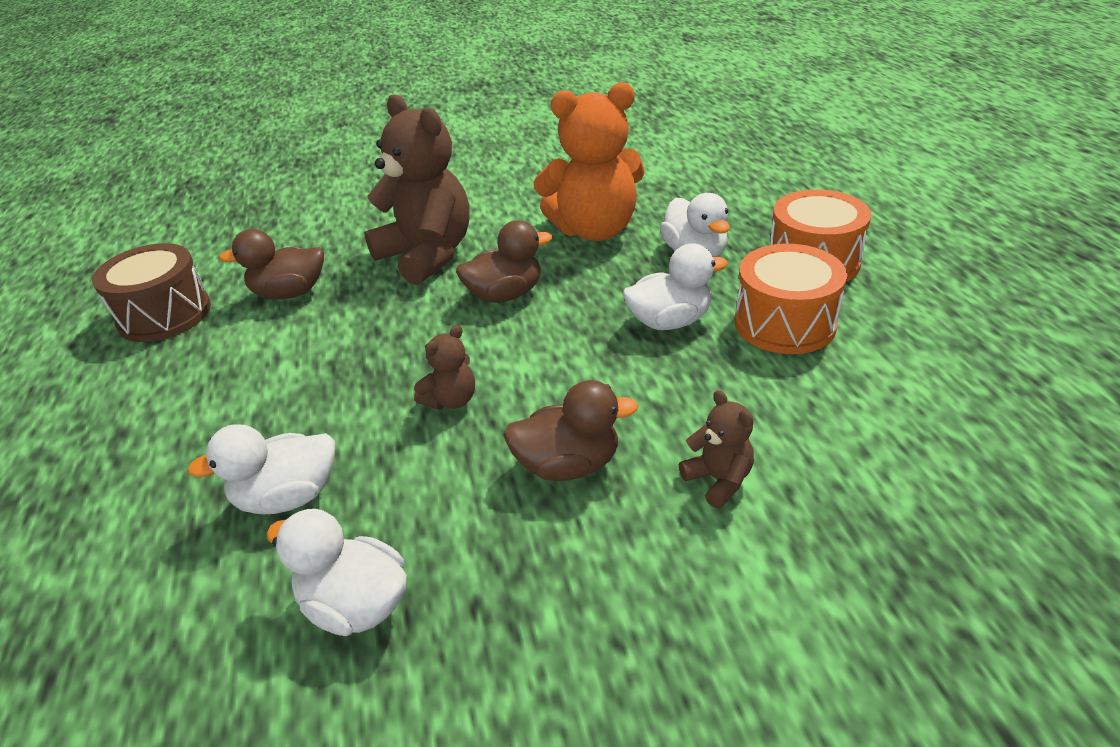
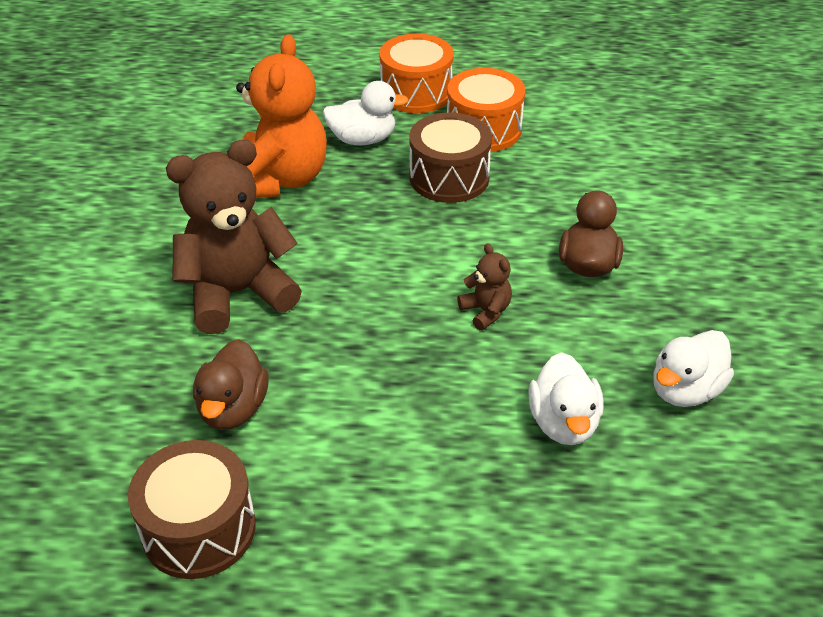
camera: 75 degrees left, 5 degrees up
brown duck [456,220,552,303] -> none
white duck [623,244,728,330] -> brown drum [410,112,492,203]
brown teddy bear [679,390,754,508] -> none

